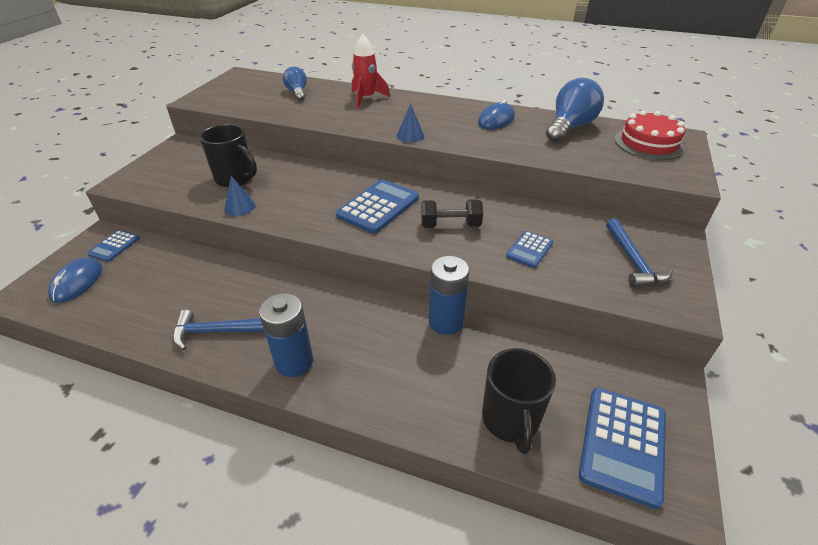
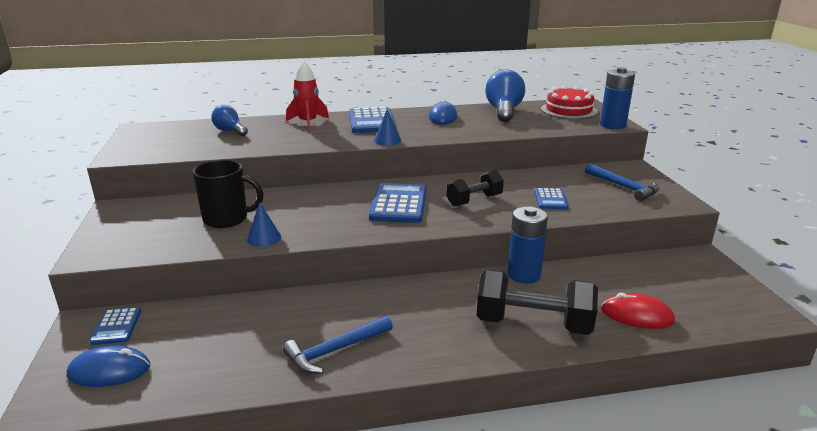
camera: 30 degrees left, 15 degrees down
blue mouse [48,257,102,303] -> blue mouse turned 75 degrees counterclockwise [67,346,150,387]
blue battery [259,293,313,377] -> blue battery moved to [600,67,635,129]
black mug [482,348,556,454] -> red mouse [601,293,675,329]
blue calculator [579,387,666,509] -> blue calculator moved to [349,107,396,133]
none -> black dumbbell [477,270,598,335]

